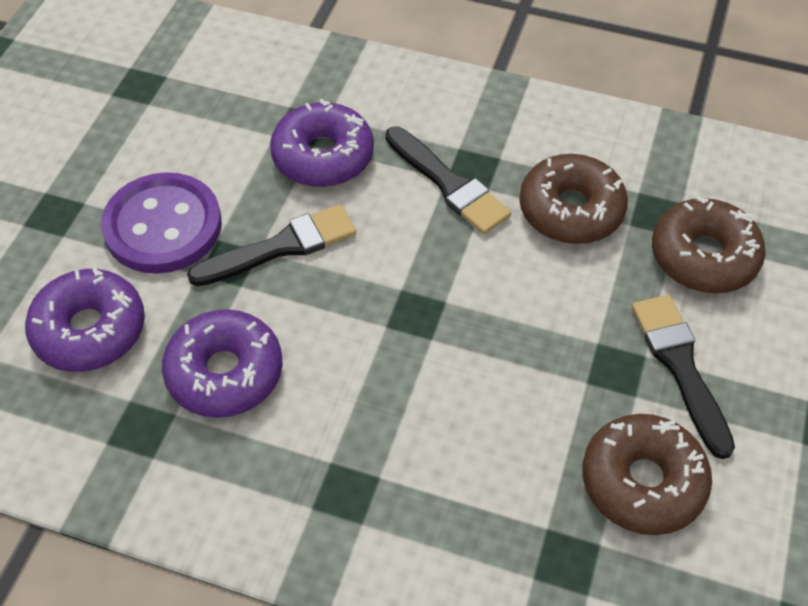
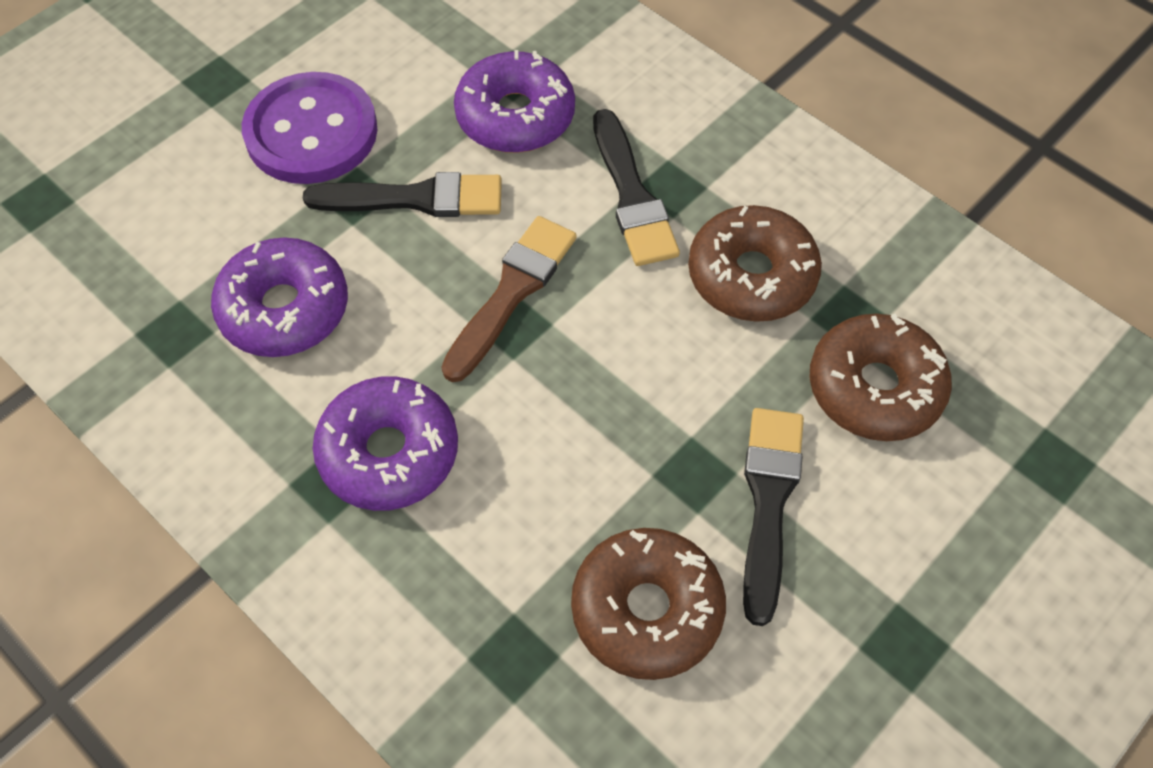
camera: 25 degrees right, 5 degrees up
purple donut [25,267,145,372] -> purple donut moved to [313,376,458,511]
none -> brown brush [441,216,577,382]

